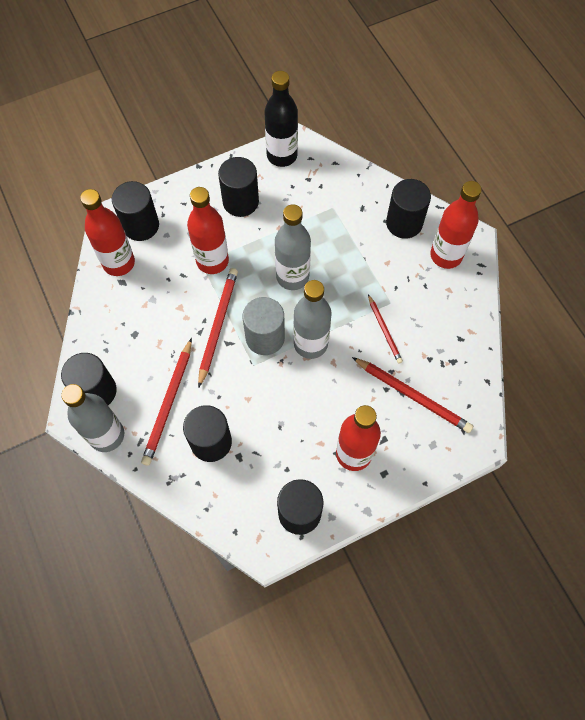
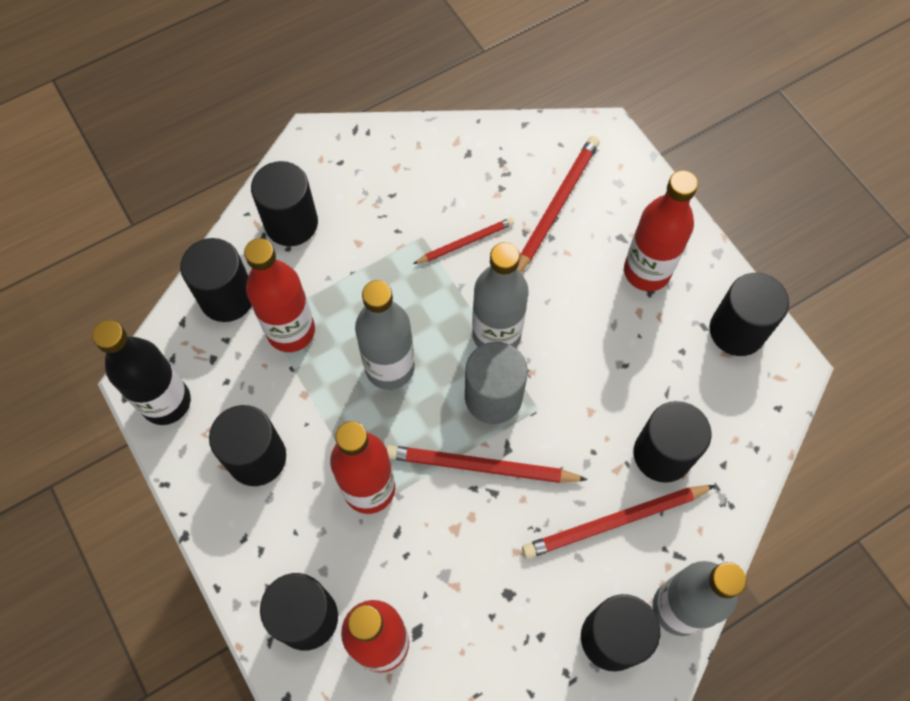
camera: 95 degrees left, 0 degrees up
red pencil [141,338,192,466] -> red pencil turned 150 degrees clockwise [522,485,716,559]
red bottle [430,181,482,269] -> red bottle moved to [244,238,315,352]
none -> black cylinder [180,238,252,322]

